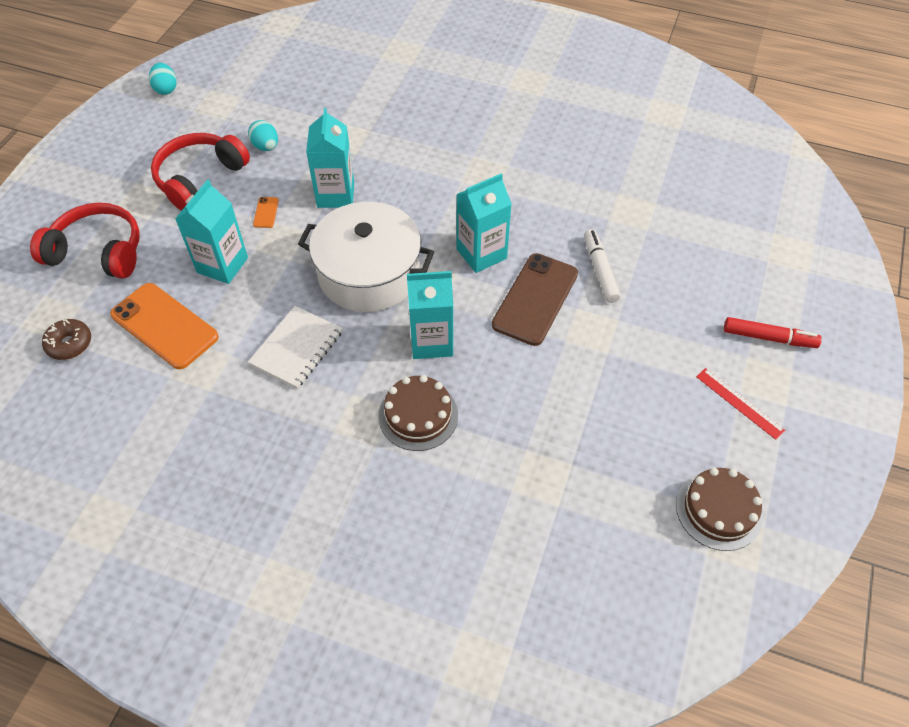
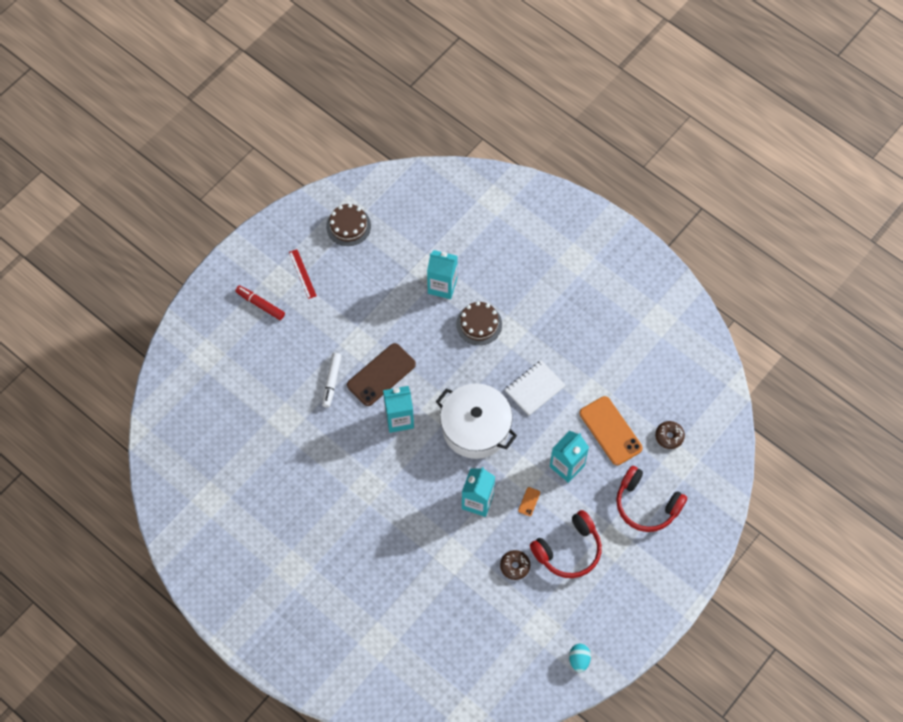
camera: 160 degrees left, 10 degrees up
turquoise egg [248,120,278,151] -> brown donut [500,550,530,580]
turquoise carton [407,271,453,359] -> turquoise carton moved to [427,250,457,299]

